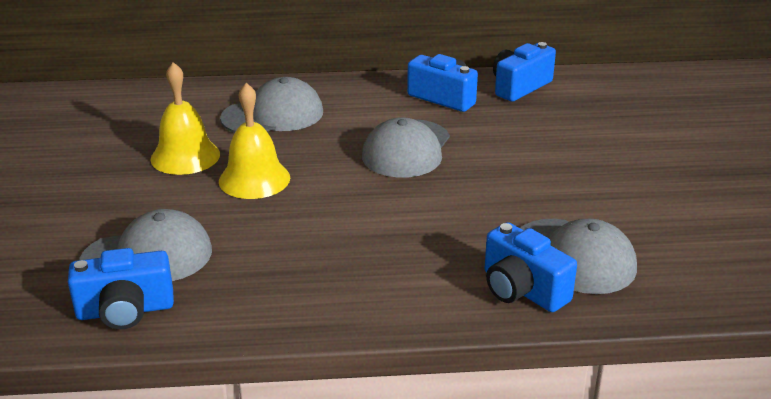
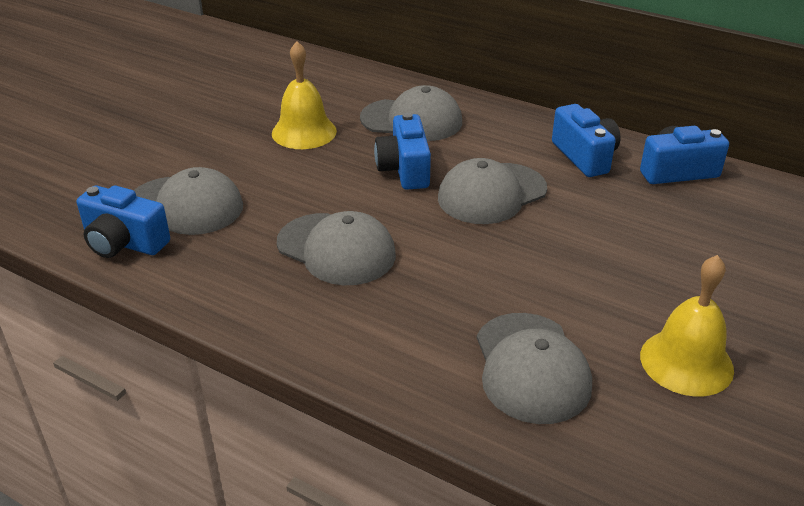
camera: 35 degrees right, 5 degrees up
yellow bell [219,83,290,199] -> yellow bell moved to [640,255,734,397]
blue camera [485,222,577,312] -> blue camera moved to [374,112,431,190]
none -> grey cap [277,211,396,285]

